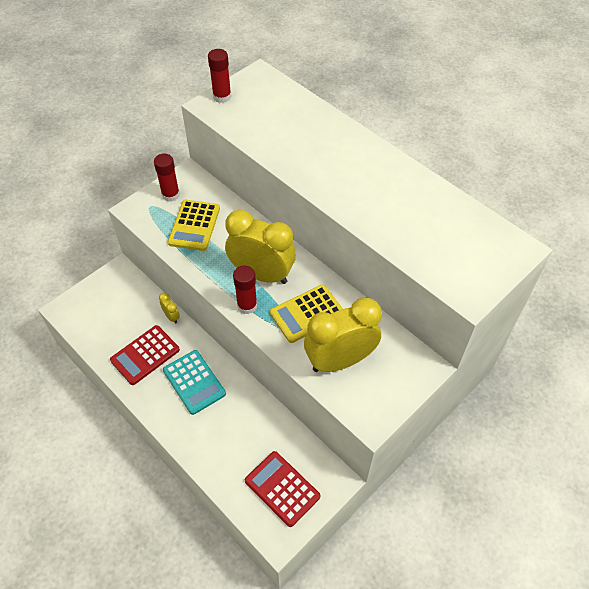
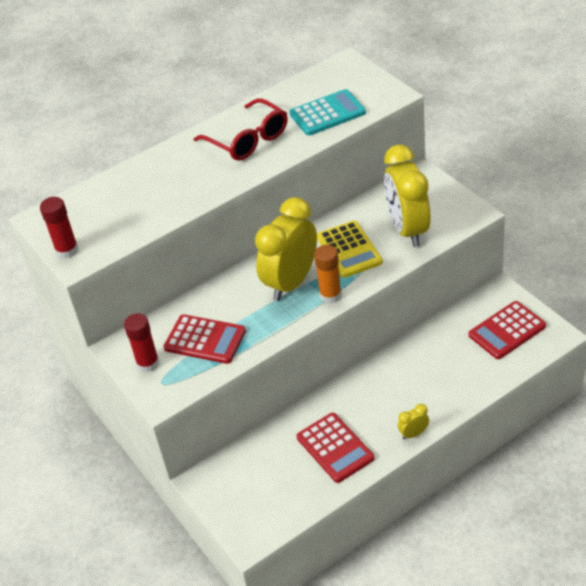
camera: 75 degrees left, 10 degrees down
yellow clock [159,293,180,323] -> yellow clock moved to [398,404,429,440]
turquoise calculator [163,350,226,415] -> turquoise calculator moved to [289,89,366,136]
yellow calculator [168,200,220,251] -> red calculator [164,314,246,364]
red glue stick [233,265,257,314] -> orange glue stick [314,245,342,303]
none -> red glasses [194,98,288,161]

